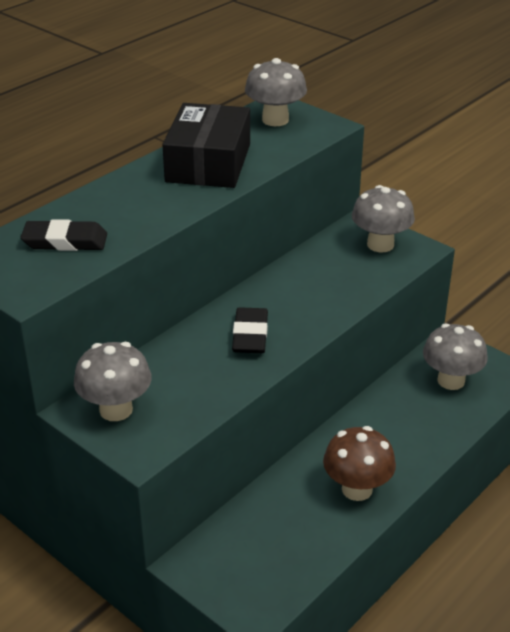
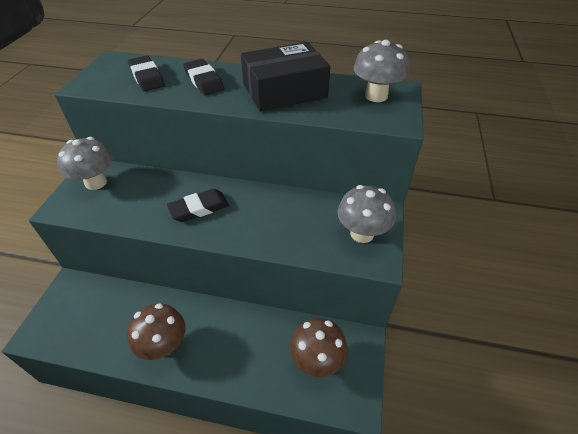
camera: 60 degrees right, 10 degrees up
grey mushroom [423,323,488,390] -> brown mushroom [290,318,348,377]
none -> black eraser [183,59,225,96]

